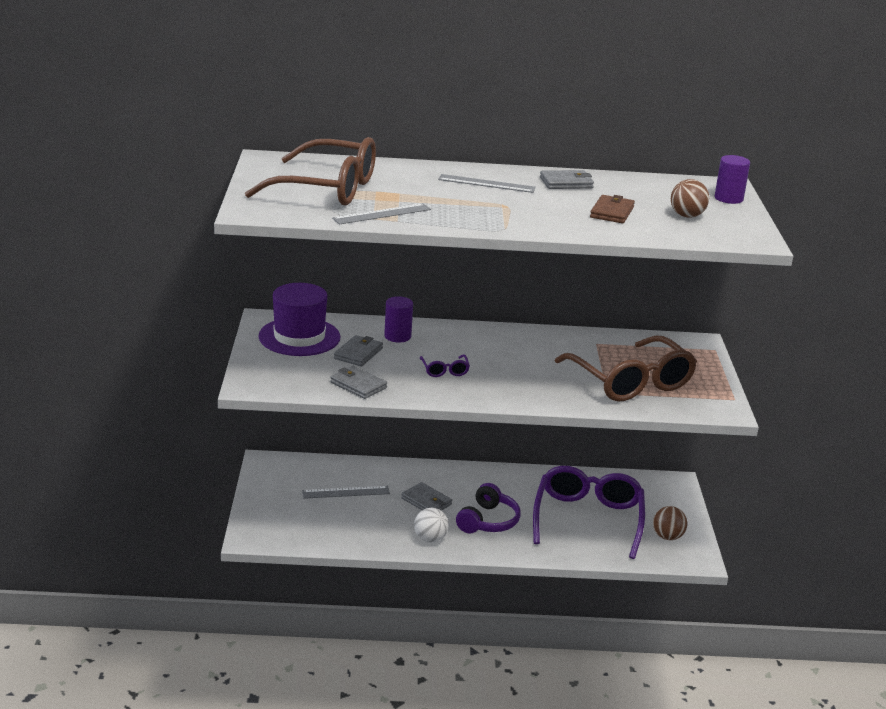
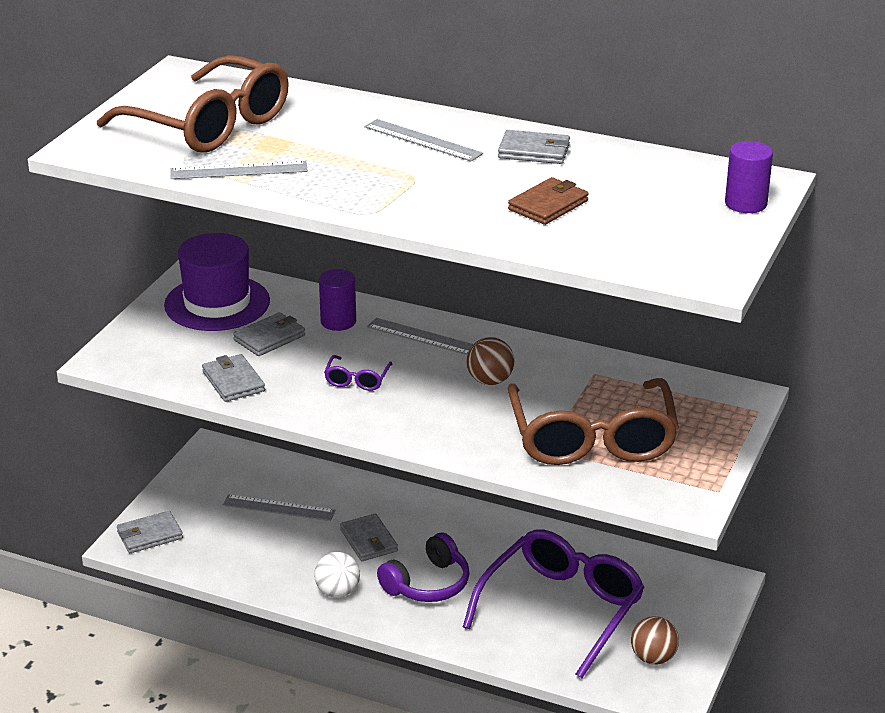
camera: 25 degrees right, 5 degrees up
brown ball [671,179,709,217] -> brown ball moved to [466,337,515,385]
none -> grey wallet [117,511,183,553]
none -> grey ruler [367,318,473,355]

